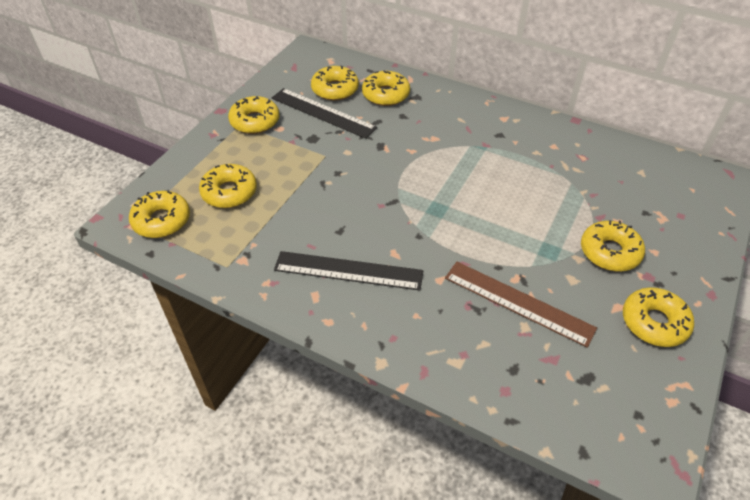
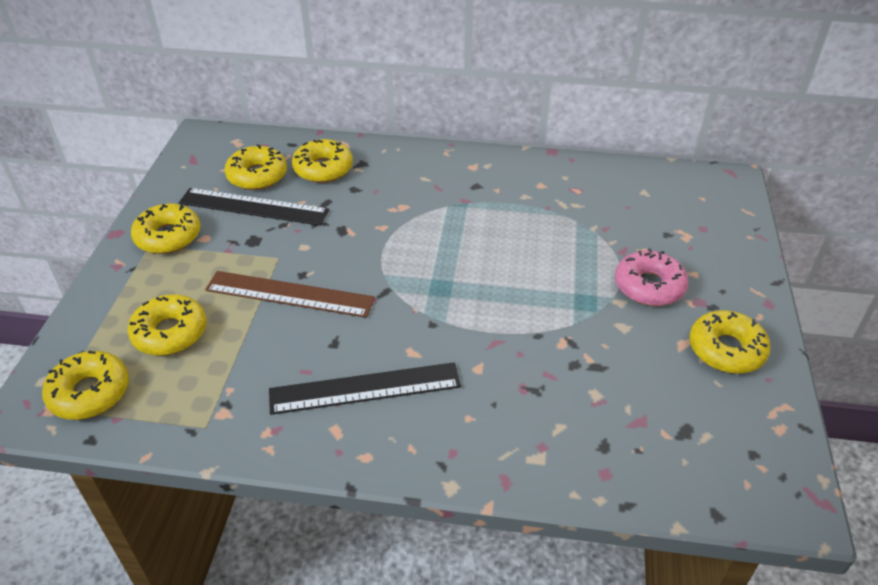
camera: 20 degrees left, 5 degrees down
brown ruler [445,262,597,348] -> brown ruler moved to [205,271,375,318]
yellow donut [581,220,645,272] -> pink donut [615,248,689,306]

